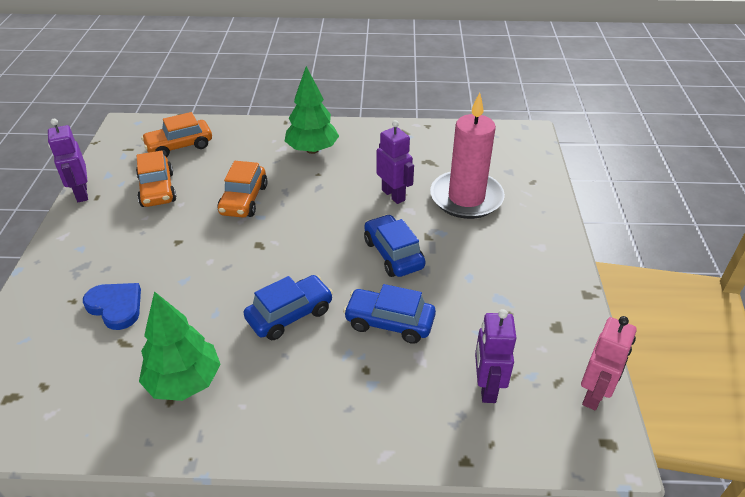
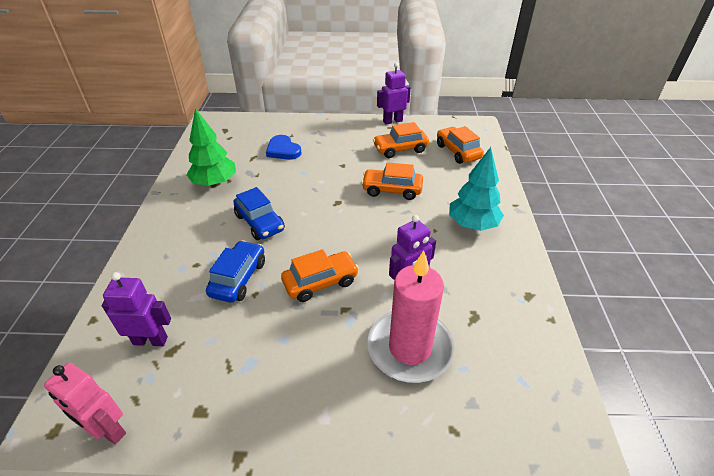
camera: 90 degrees right, 0 degrees up
blue heart [83,283,141,330] -> blue heart turned 105 degrees clockwise [266,135,301,160]
green tree [285,66,339,154] -> turquoise tree [449,147,504,231]
blue car [364,214,426,277] -> orange car [281,249,359,302]

